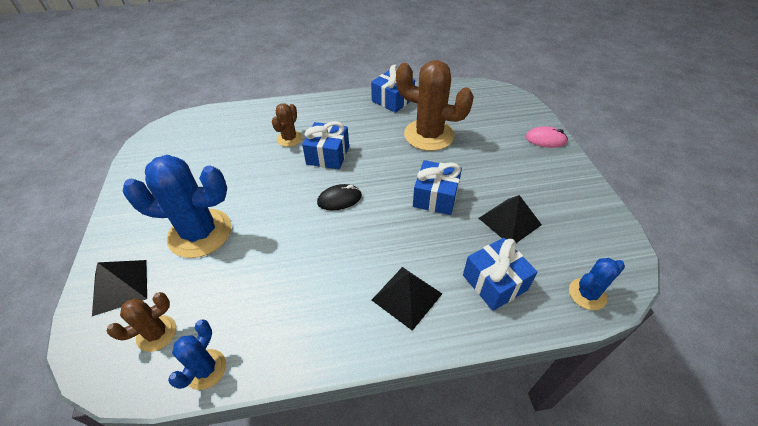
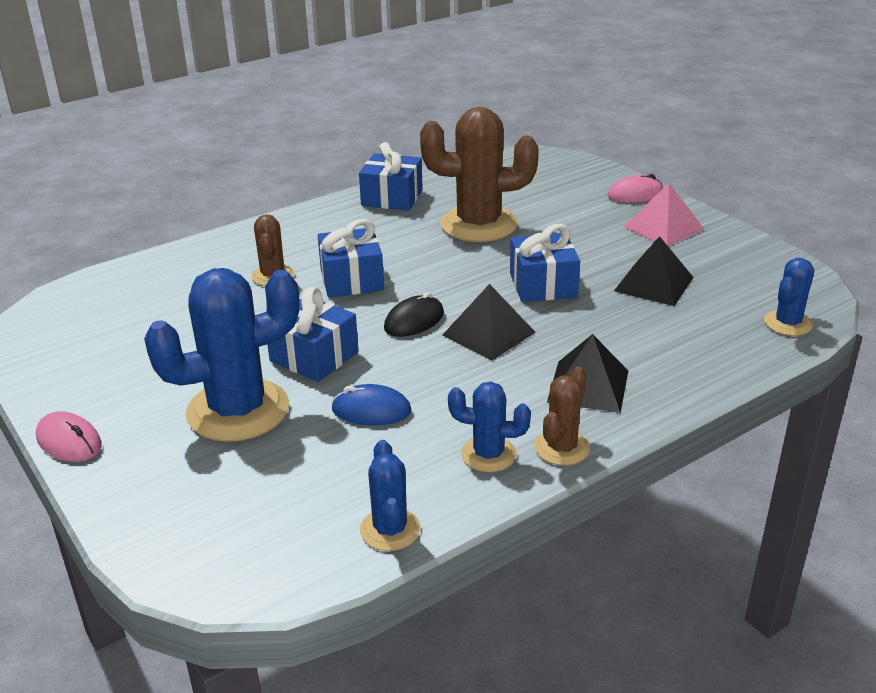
camera: 25 degrees left, 15 degrees down
black pyramid [92,260,147,316] -> black pyramid moved to [442,284,536,361]
brown cactus [107,292,176,352] -> brown cactus moved to [534,367,590,465]
blue gift [463,238,538,311] -> blue gift moved to [267,287,359,382]
none -> pink mouse [36,411,102,462]
none -> blue mouse [331,384,411,425]
none -> blue cactus [448,382,531,472]
none -> pink pyramid [624,183,704,246]

